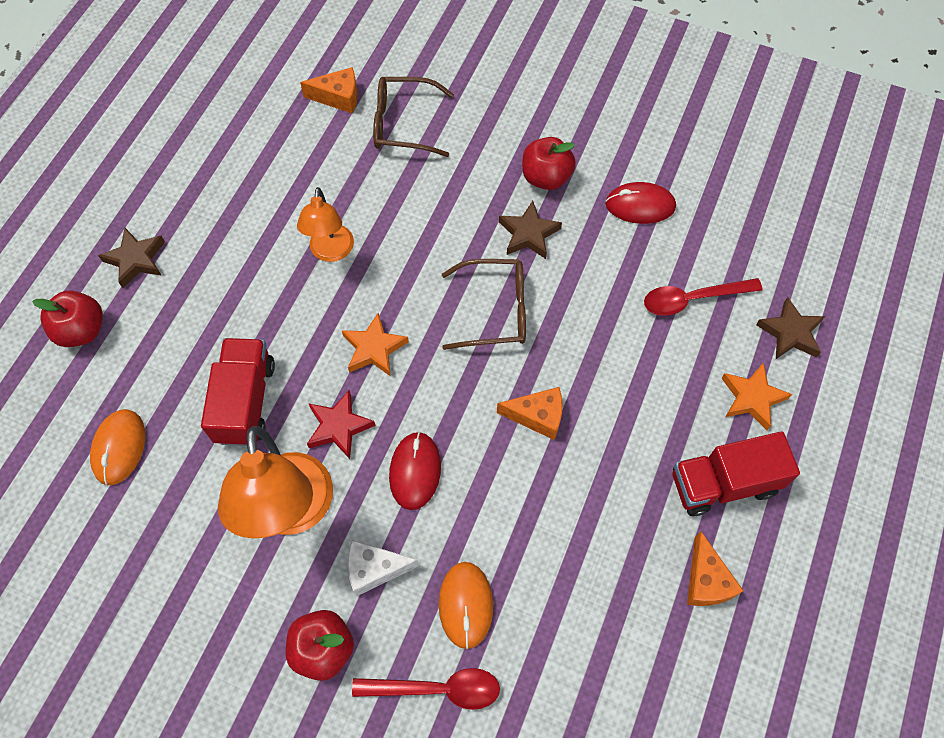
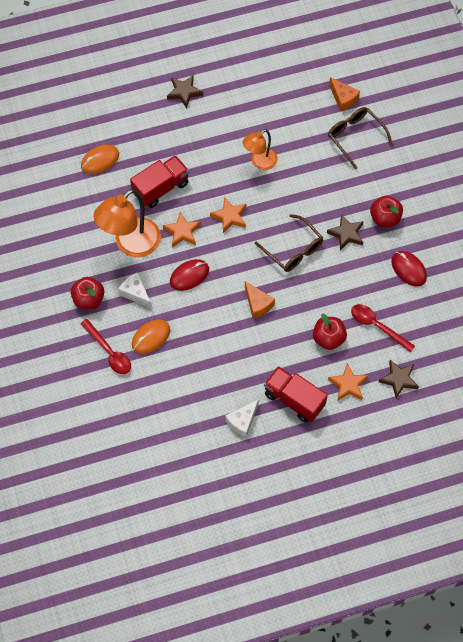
camera: 50 degrees right, 0 degrees up
red apple [32,291,103,347] -> red apple moved to [313,314,347,350]
red star [307,390,376,459] -> orange star [163,212,201,247]
orange cheese [687,531,744,606] -> white cheese [225,399,259,437]

